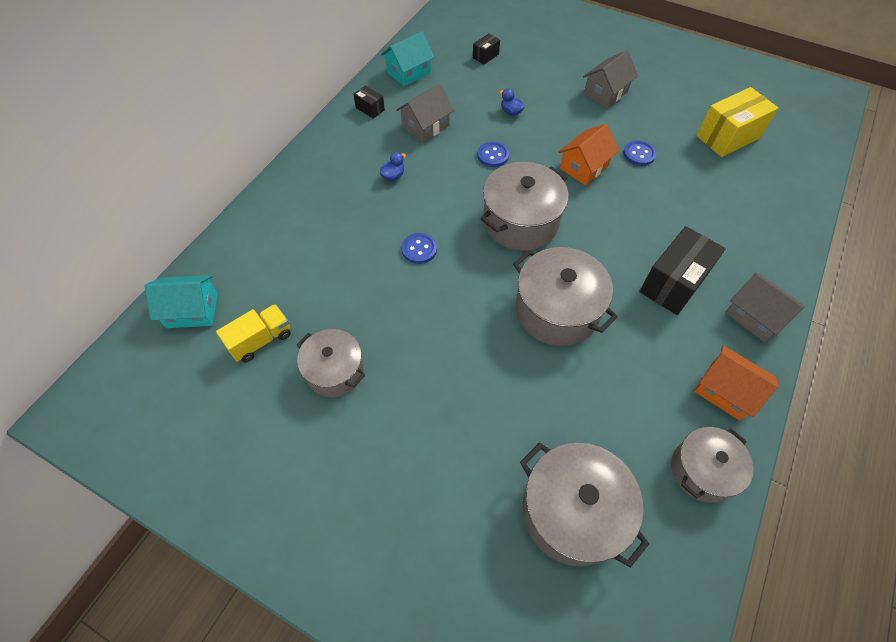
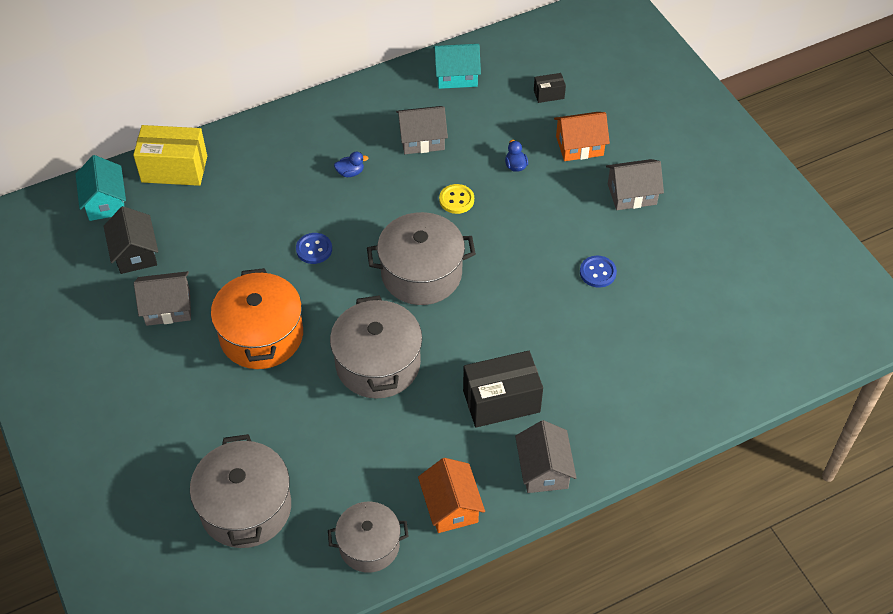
camera: 35 degrees right, 5 degrees down
turquoise house [145,275,218,328] -> turquoise house turned 45 degrees clockwise [76,155,126,221]
yellow truck [216,304,291,363] -> black house [103,206,158,274]
grey pot [297,329,365,397] -> grey house [134,271,191,326]
black box [354,85,385,119] -> none
blue button [477,142,509,167] -> yellow button [439,184,474,214]
orange house [558,124,619,185] -> orange house moved to [554,112,610,161]
yellow box [696,87,778,157] -> yellow box moved to [133,125,207,186]
none -> orange pot [211,268,303,369]

